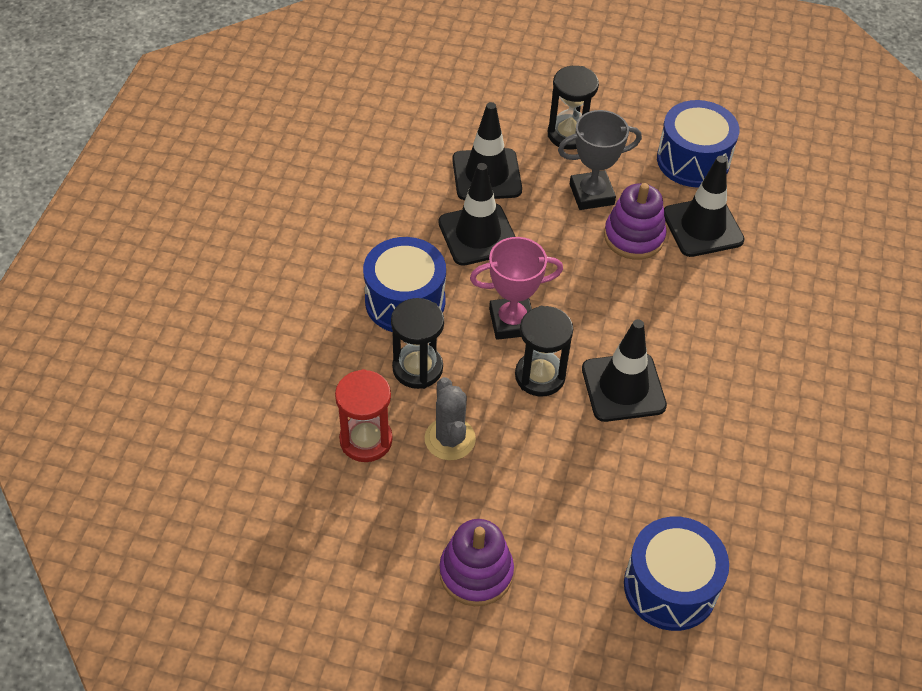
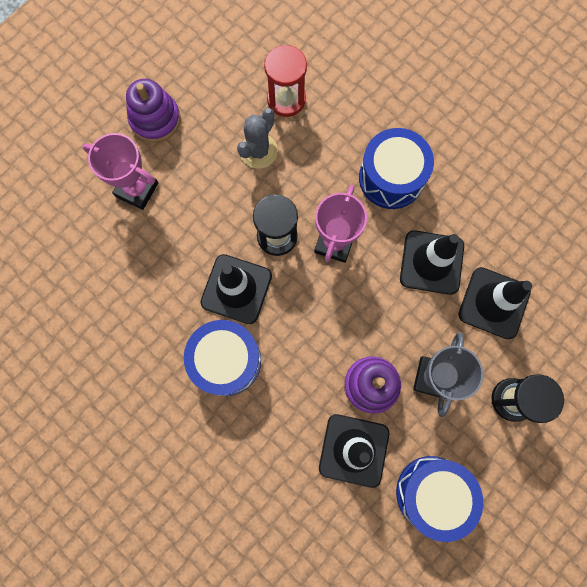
camera: 120 degrees right, 25 degrees up
black hourglass [391,298,444,389] -> none
grey cactus [425,377,476,460] -> grey cactus turned 75 degrees counterclockwise [237,108,278,169]
blue drum [624,517,729,631] -> blue drum moved to [184,320,261,396]
none -> pink trophy [82,133,158,210]

